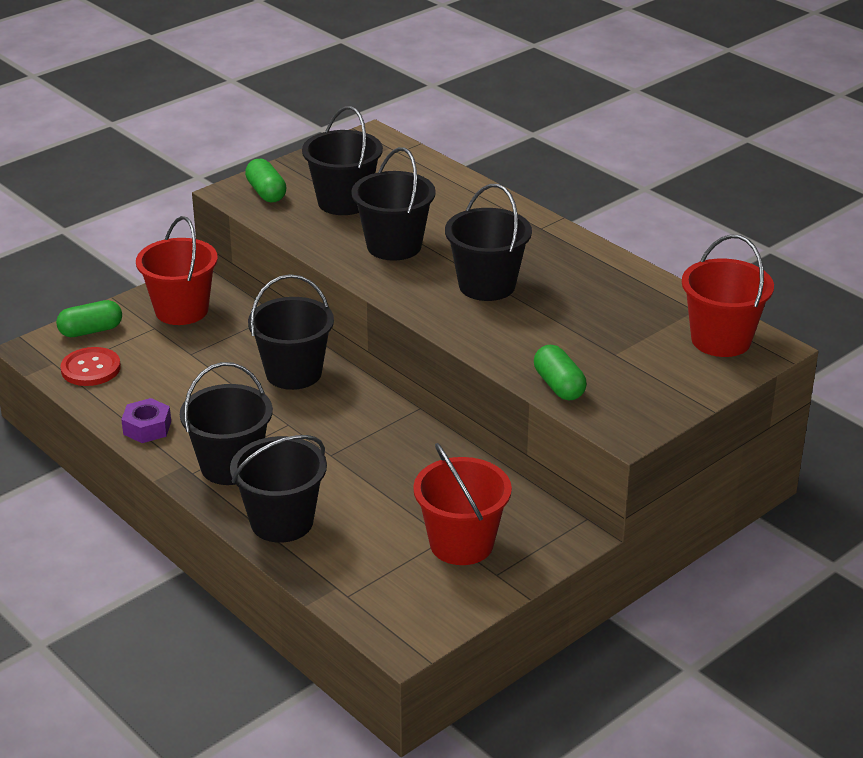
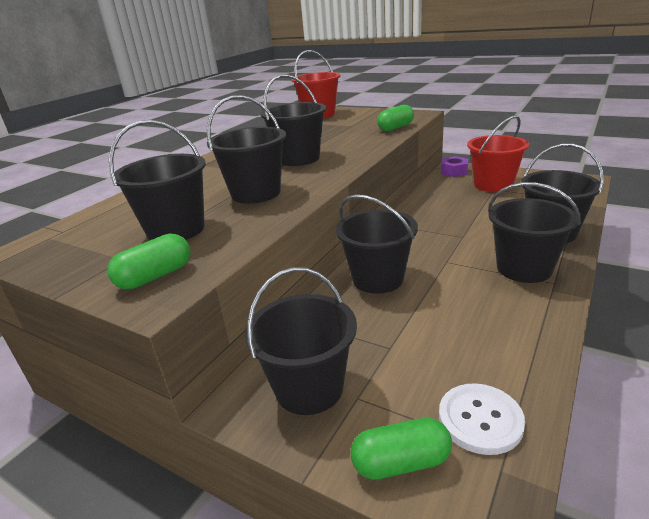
camera: 105 degrees left, 5 degrees down
green capsule [56,300,122,337] -> green capsule turned 60 degrees counterclockwise [350,418,452,480]
red button [60,347,121,386] -> white button [439,383,525,455]
purple nut [121,398,171,443] -> purple nut moved to [441,156,468,177]
red bucket [136,216,218,325] -> black bucket [244,267,357,415]

